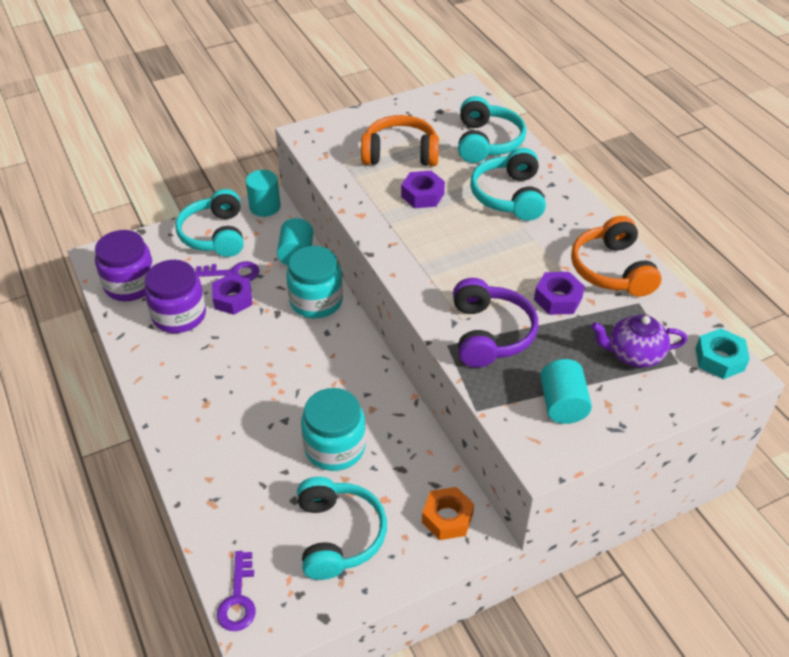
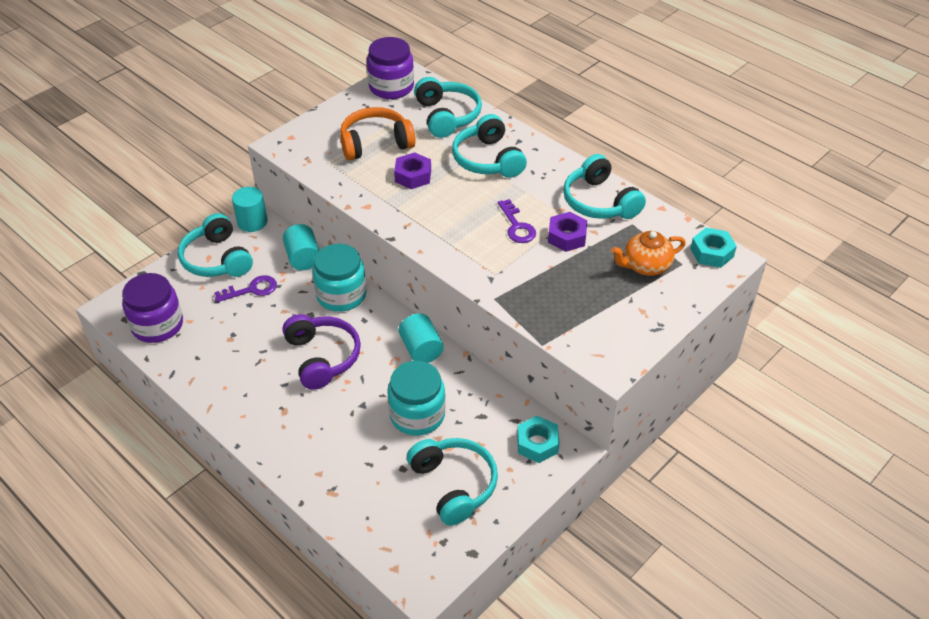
camera: 20 degrees left, 0 degrees up
purple jar [144,260,206,333] -> purple jar moved to [367,37,414,99]
purple nut [212,274,252,315] -> none
purple key [217,551,256,631] -> purple key moved to [498,199,536,243]
orange nut [422,487,474,540] -> turquoise nut [517,416,559,463]
purple headphones [453,278,538,368] -> purple headphones moved to [283,314,361,390]
turquoise cylinder [540,359,592,424] -> turquoise cylinder moved to [399,313,444,363]
orange headphones [571,216,662,297] -> turquoise headphones [563,154,646,219]
purple teapot [591,315,687,368] -> orange teapot [611,231,686,276]

